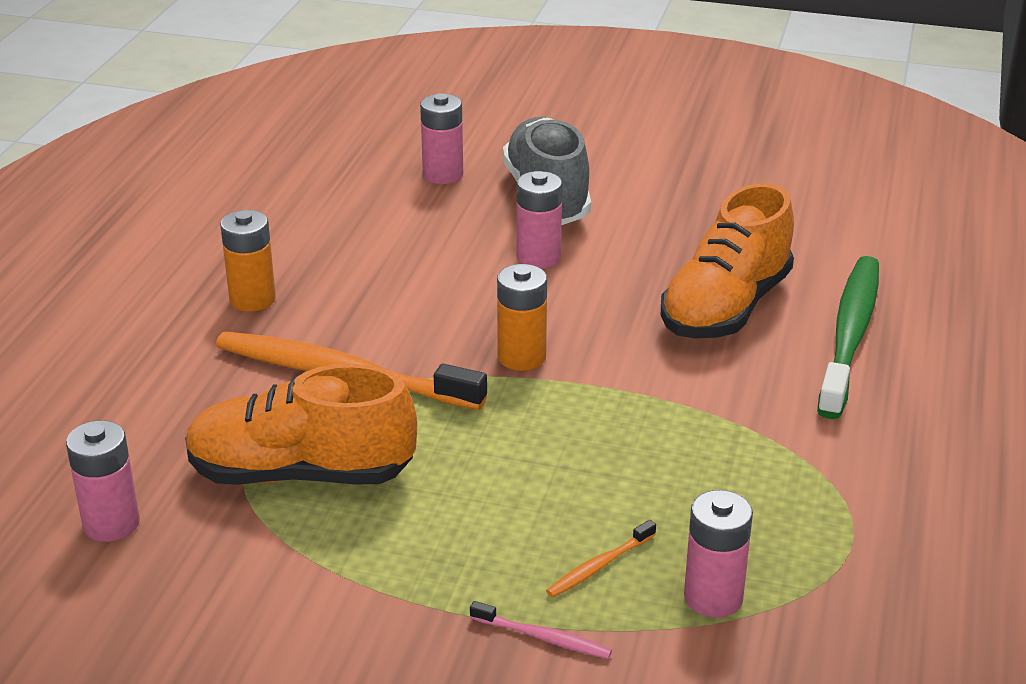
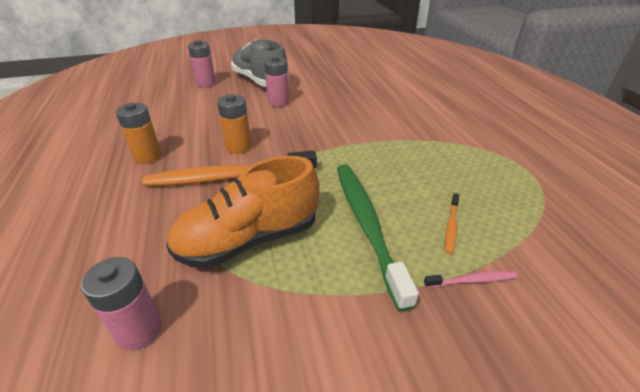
camera: 30 degrees left, 5 degrees up
orange battery [497,264,547,371] -> orange battery moved to [217,94,252,154]
orange shoe [661,183,794,338] -> none
pink battery [684,490,753,618] -> none
green toothbrush [817,256,879,419] -> green toothbrush moved to [337,164,419,312]

